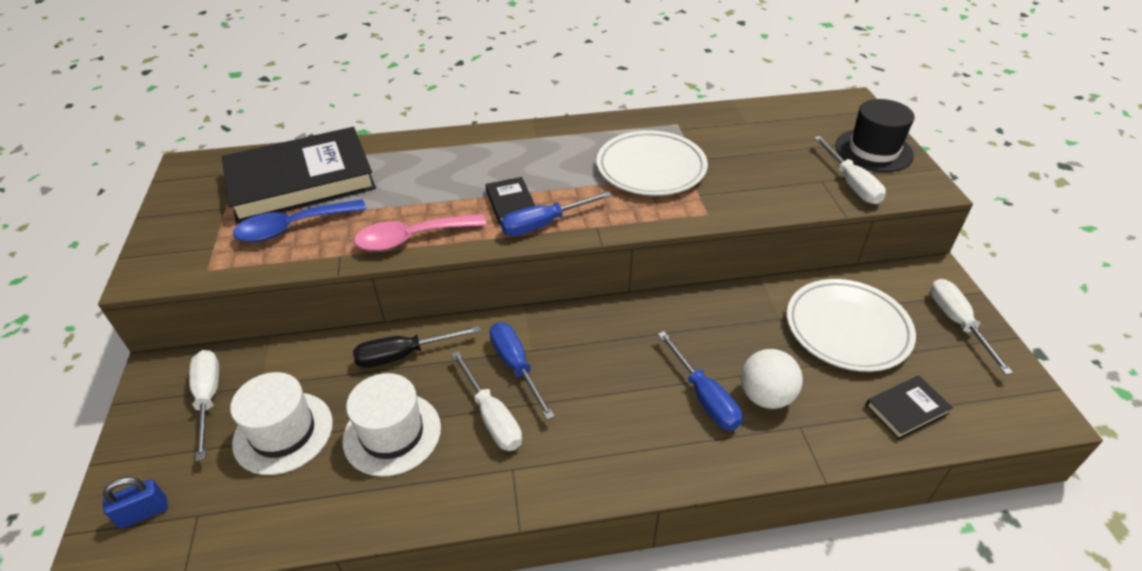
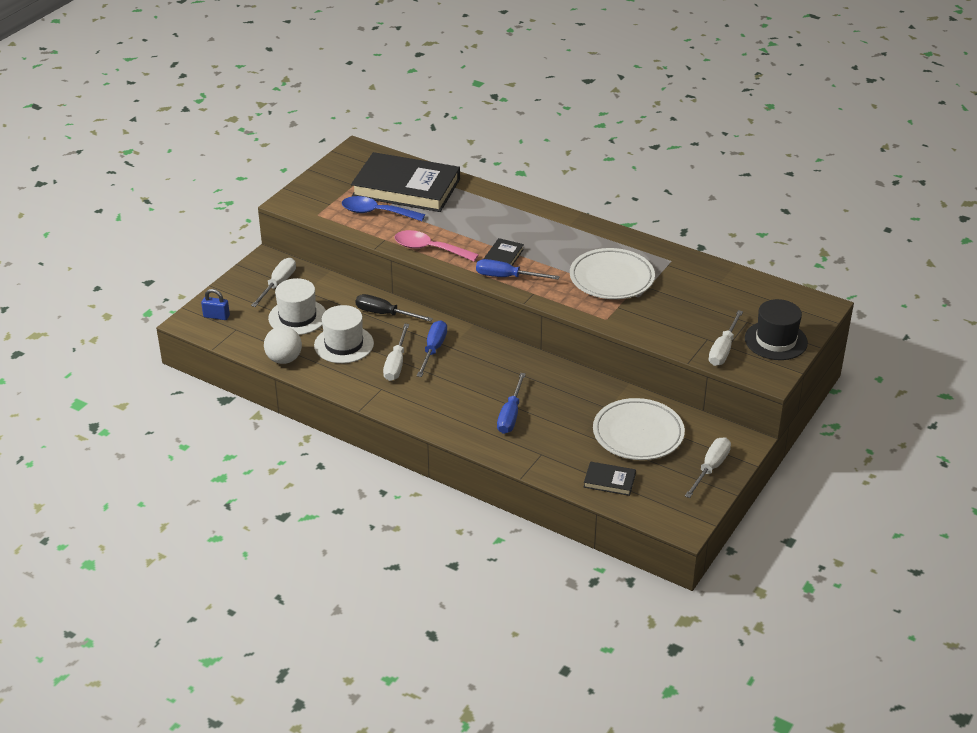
camera: 40 degrees right, 5 degrees down
white ball [741,349,803,409] -> white ball moved to [264,326,302,364]

